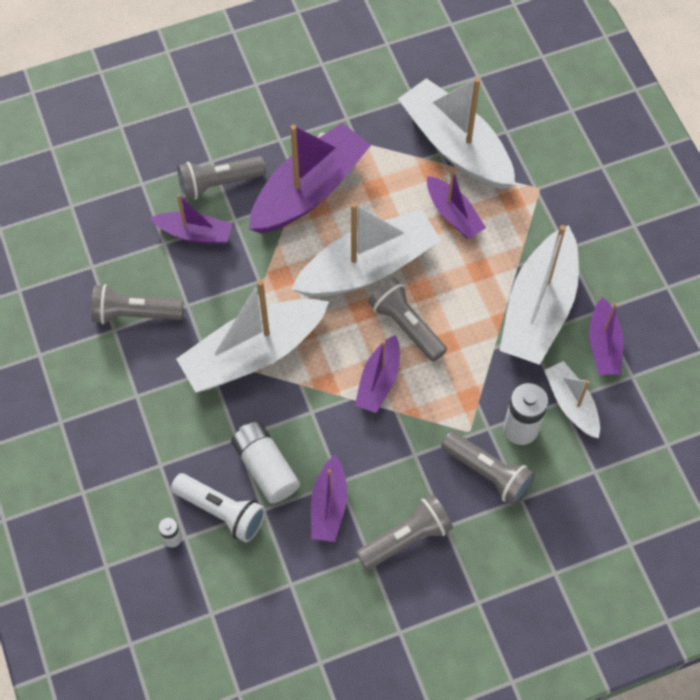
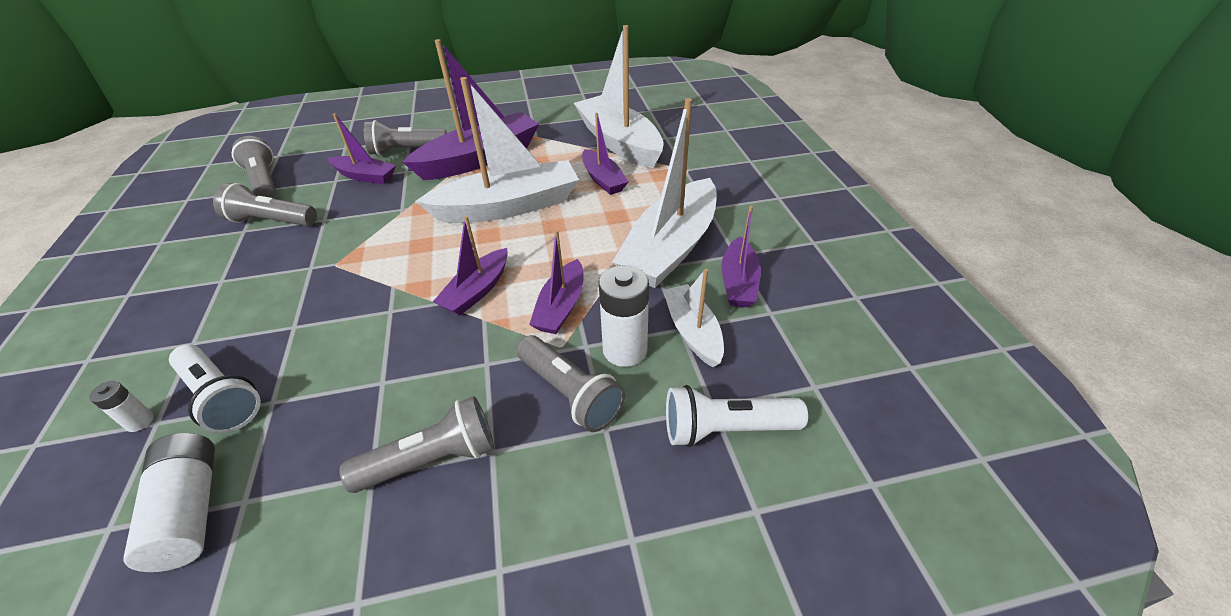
camera: 10 degrees right, 20 degrees down
white boat [176,280,329,392] -> none
white battery [231,422,300,503] -> white battery moved to [124,433,215,572]
purple boat [311,455,347,542] -> purple boat moved to [529,230,583,334]
grey flashlight [368,278,447,362] -> grey flashlight moved to [231,136,276,198]
none -> white flashlight [666,385,808,447]

